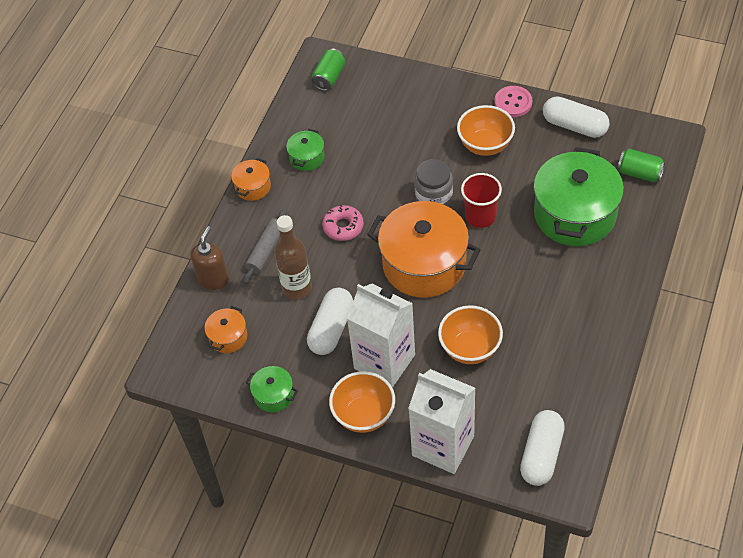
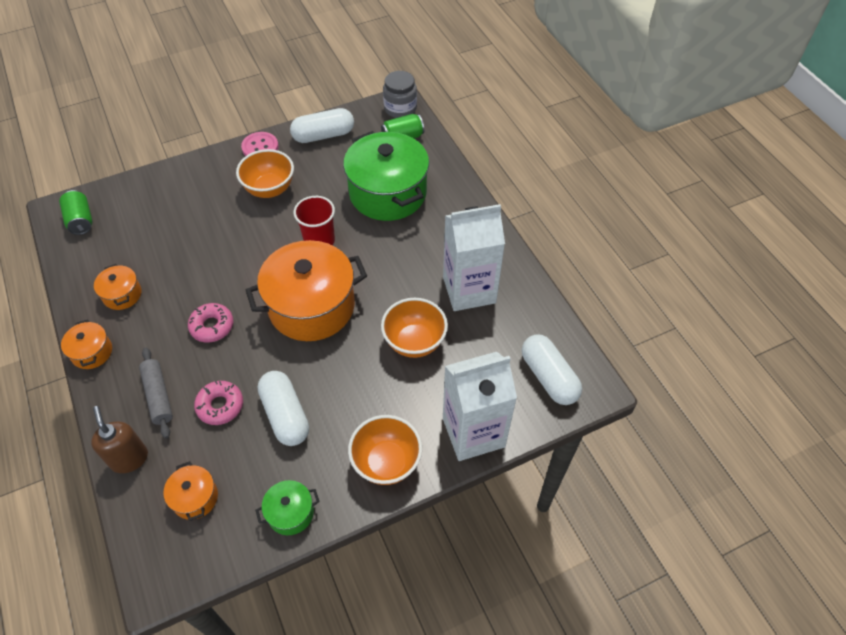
camera: 50 degrees left, 0 degrees up
brown bottle [274,215,312,300] -> pink donut [194,381,243,425]
green pot [286,129,325,171] -> orange pot [94,264,142,310]
white carton [347,284,415,388] -> white carton moved to [443,204,505,311]
grey jar [414,159,453,206] -> grey jar moved to [383,71,417,118]

